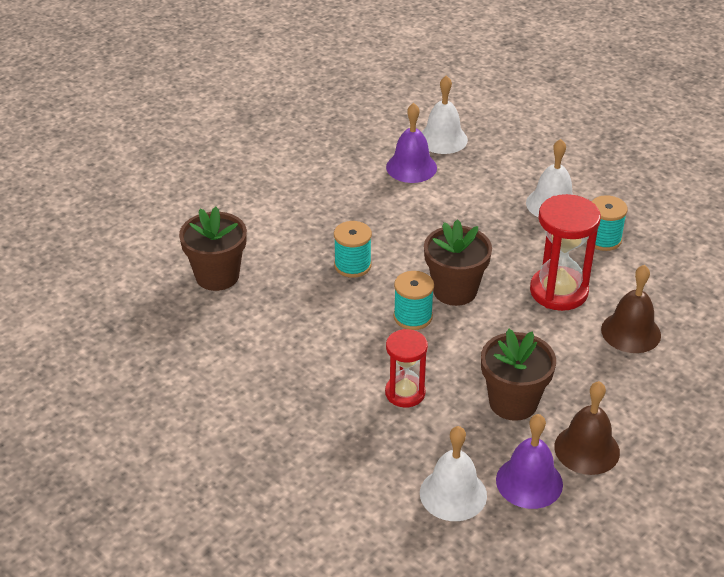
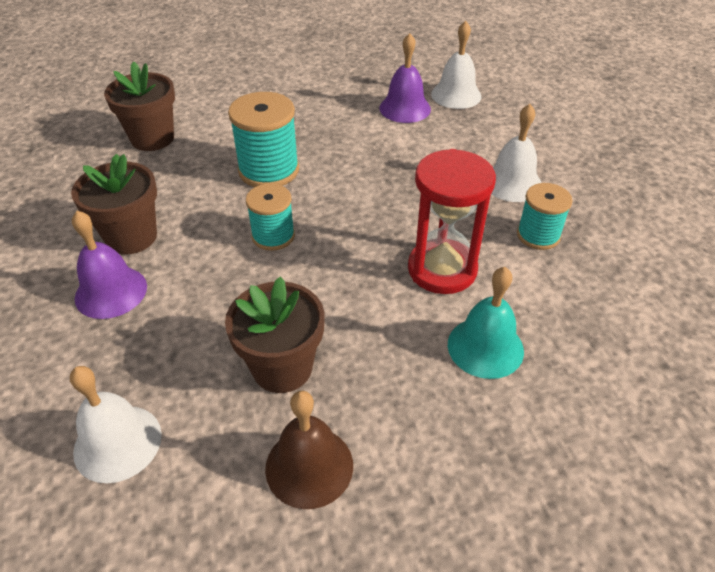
camera: 30 degrees right, 5 degrees up
turquoise spool [334,221,372,278] -> turquoise spool [228,92,299,187], size x1.57
red hourglass [385,329,428,407] -> none
brown flower pot [424,219,492,306] -> brown flower pot moved to [71,154,157,255]
purple bell [496,414,563,509] -> purple bell moved to [72,211,147,319]
brown bell [601,265,661,353] -> turquoise bell [448,267,524,379]

